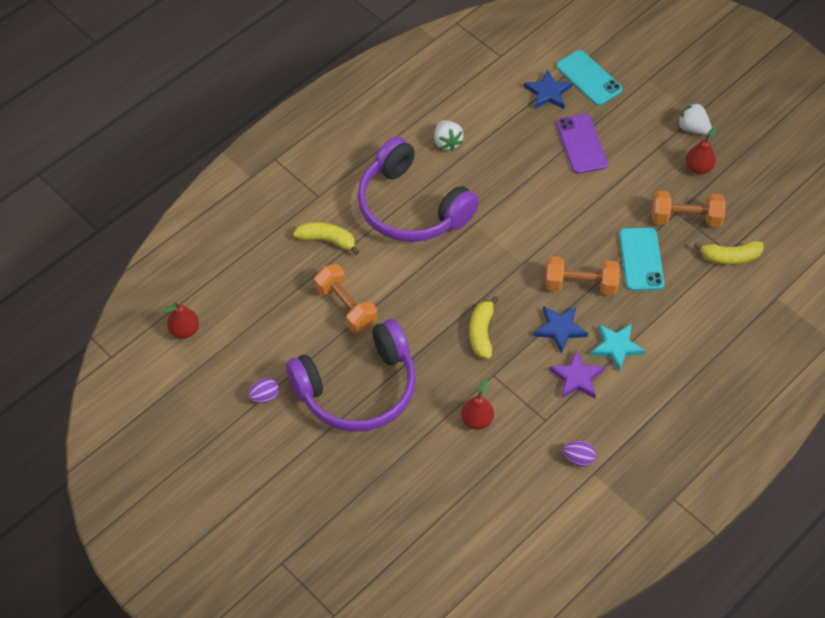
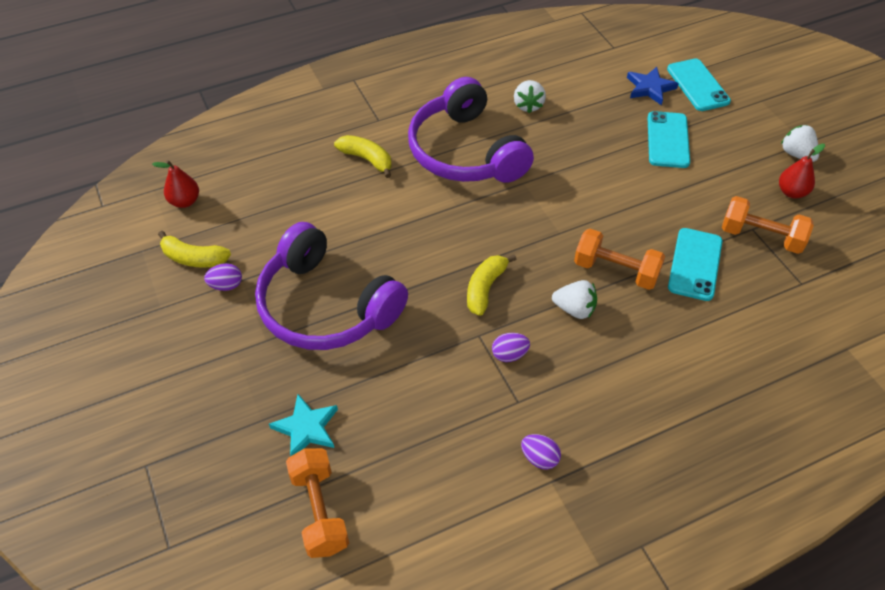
camera: 20 degrees right, 5 degrees down
purple headphones [286,319,416,432] -> purple headphones turned 45 degrees clockwise [255,222,408,350]
orange dumbbell [314,264,377,333] -> orange dumbbell moved to [286,448,349,558]
red pear [461,380,494,430] -> none
blue star [534,306,588,354] -> white strawberry [552,280,597,319]
purple star [549,350,605,398] -> none
purple phone [556,114,608,174] -> turquoise phone [647,111,690,168]
turquoise star [591,324,646,372] -> turquoise star moved to [269,394,338,456]
yellow banana [694,241,764,265] -> yellow banana moved to [158,231,231,268]
none -> purple egg [492,333,530,362]

